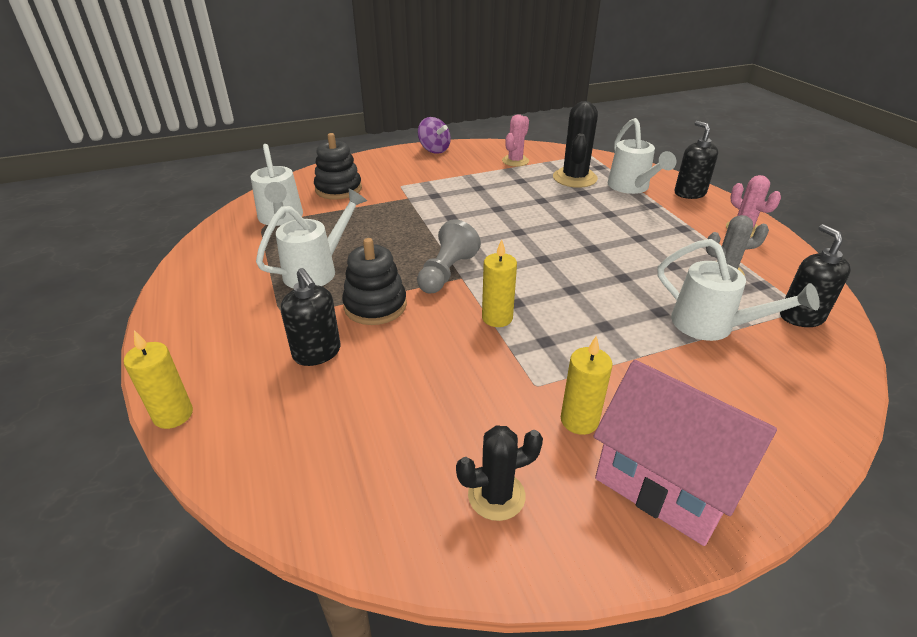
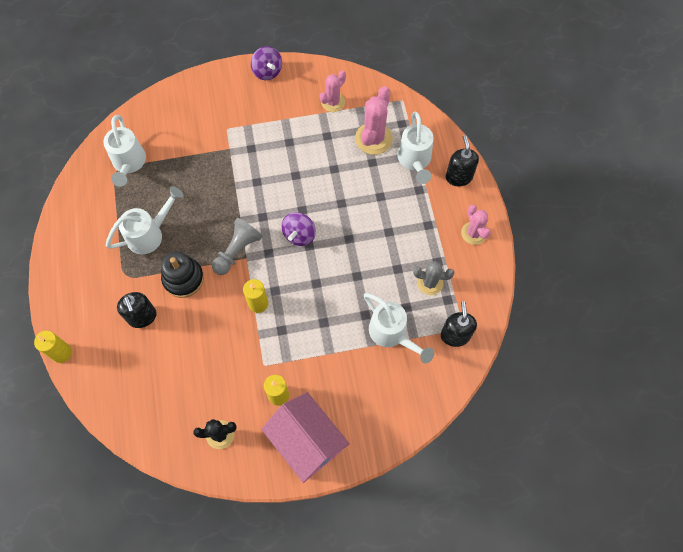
camera: 10 degrees right, 30 degrees up
black stacking toy [314,133,362,200] -> none
black cactus [553,101,598,188] -> pink cactus [355,86,393,155]
none -> purple spinning top [282,212,316,246]

